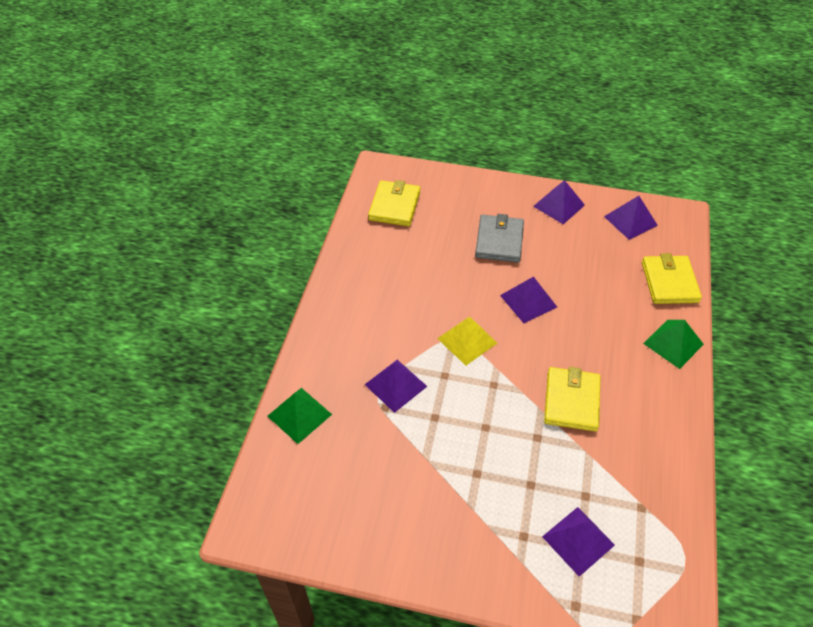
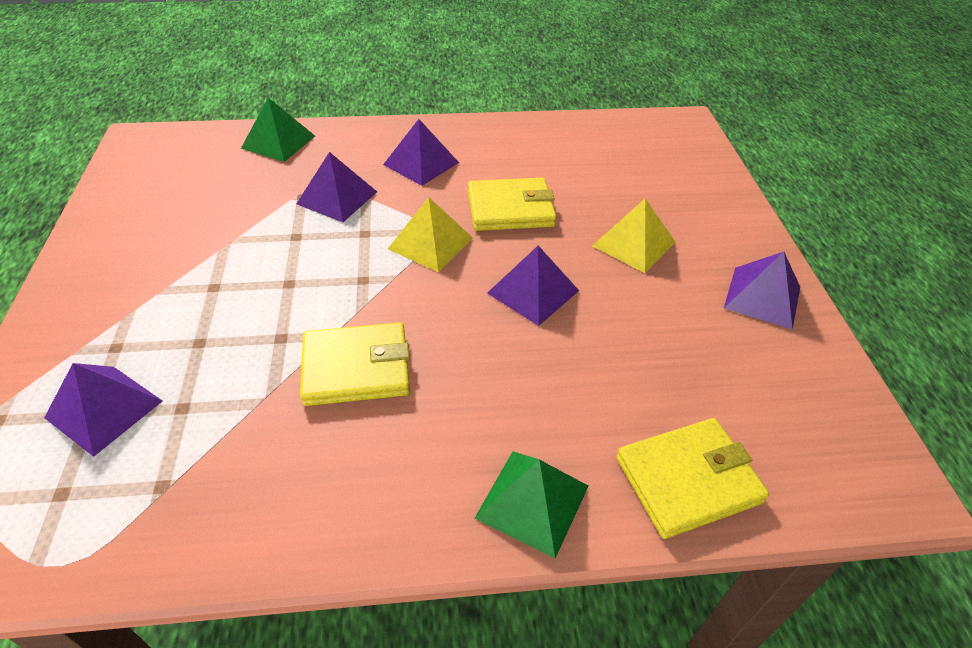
camera: 70 degrees right, 5 degrees down
yellow wallet [368,180,420,226] -> yellow wallet moved to [468,178,556,231]
grey wallet [475,214,524,263] -> yellow pyramid [592,198,676,273]
purple pyramid [604,196,658,240] -> purple pyramid moved to [383,119,459,186]

